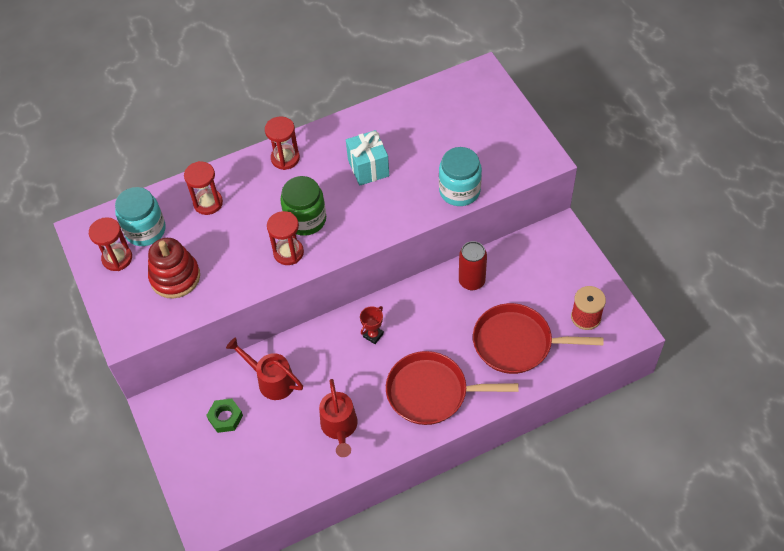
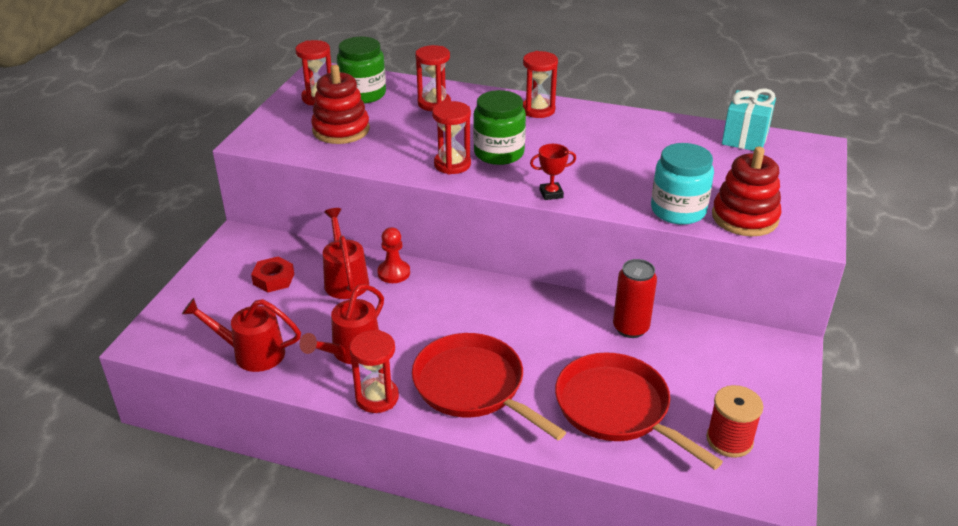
camera: 40 degrees right, 20 degrees down
turquoise jar [115,187,166,246] -> green jar [337,37,386,104]
green nut [206,399,243,433] -> red nut [251,257,294,293]
turquoise gift [346,130,389,186] -> turquoise gift moved to [722,88,776,151]
red trophy [360,306,384,344] -> red trophy moved to [530,144,576,200]
none -> red watering can [182,298,301,372]
none -> red hourglass [350,330,399,413]
none -> red pawn [377,227,410,283]
none -> red stacking toy [712,147,782,236]

